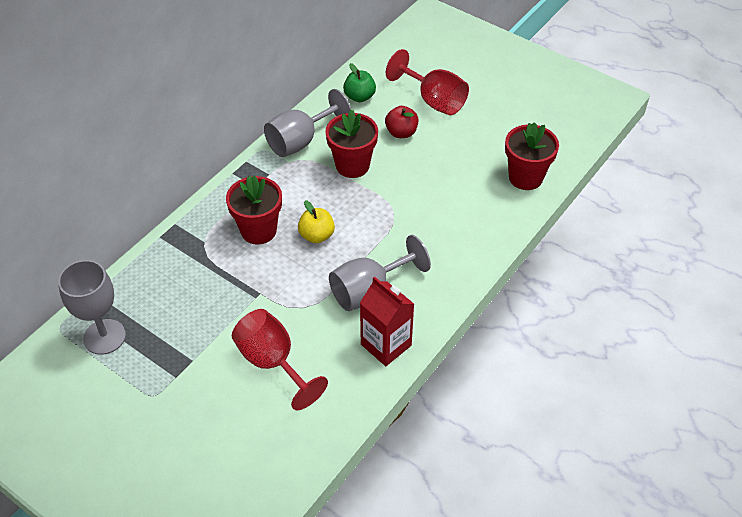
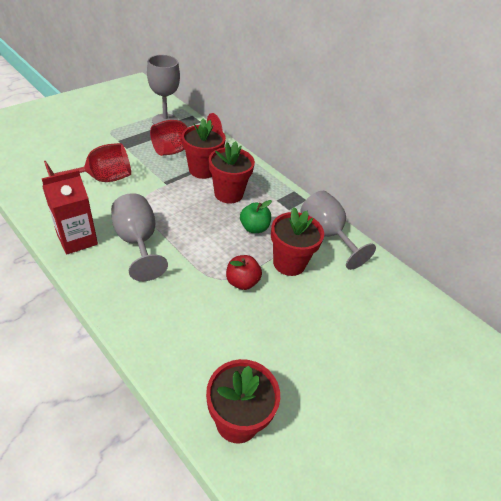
camera: 95 degrees right, 5 degrees down
yellow apple [298,200,335,243] -> none
green apple [343,63,376,102] -> green apple moved to [240,200,272,233]
red apple [385,106,419,138] -> red apple moved to [226,255,262,290]
red goblet [386,49,469,115] -> red goblet moved to [150,113,223,156]
none -> red flower pot [182,118,226,179]

